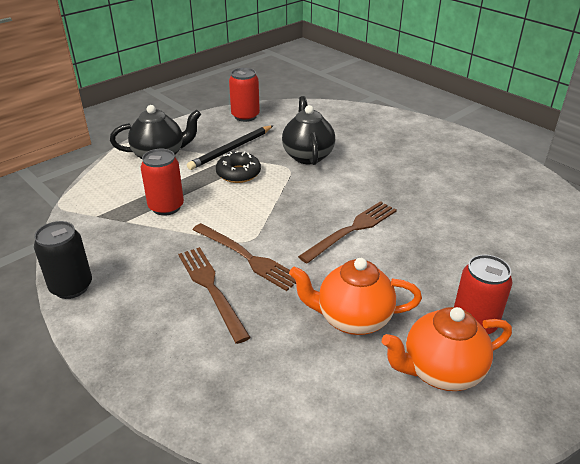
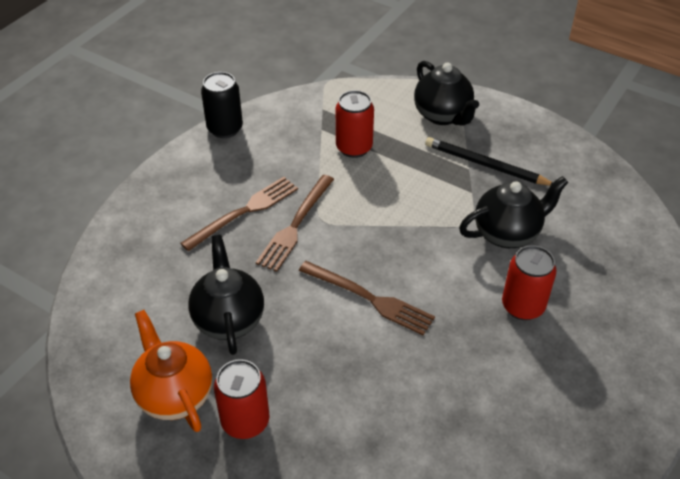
camera: 75 degrees right, 10 degrees up
black donut [216,151,261,183] -> none
red can [229,68,260,122] -> red can moved to [502,245,557,320]
orange teapot [289,258,422,335] -> black teapot [188,235,264,355]

